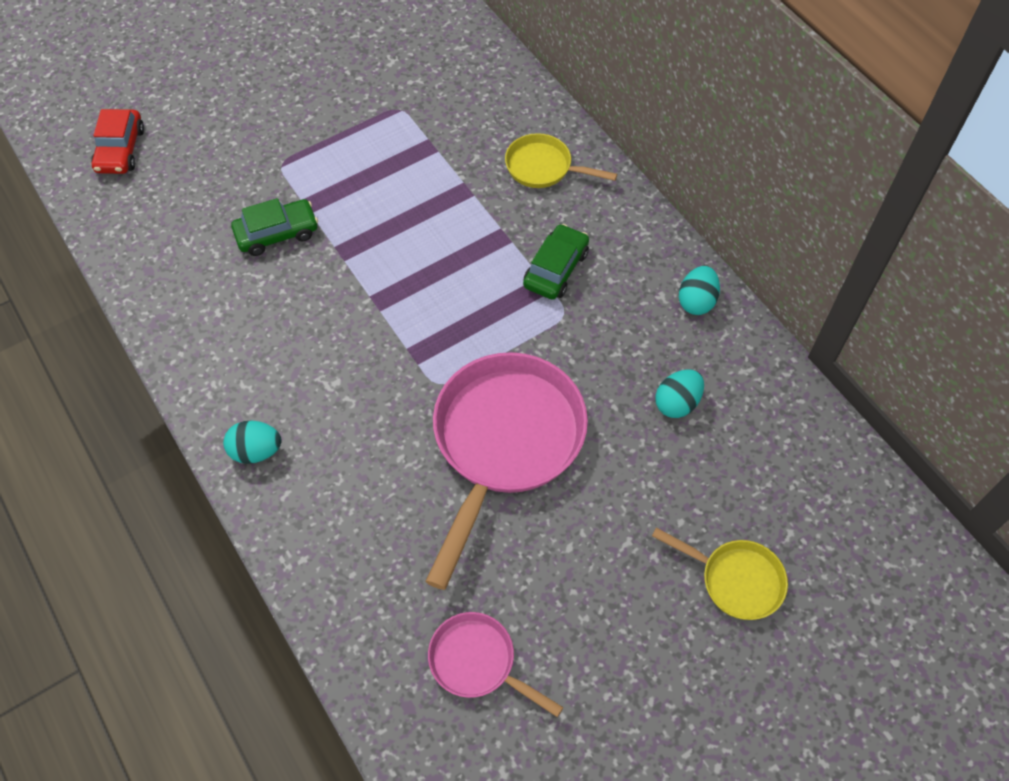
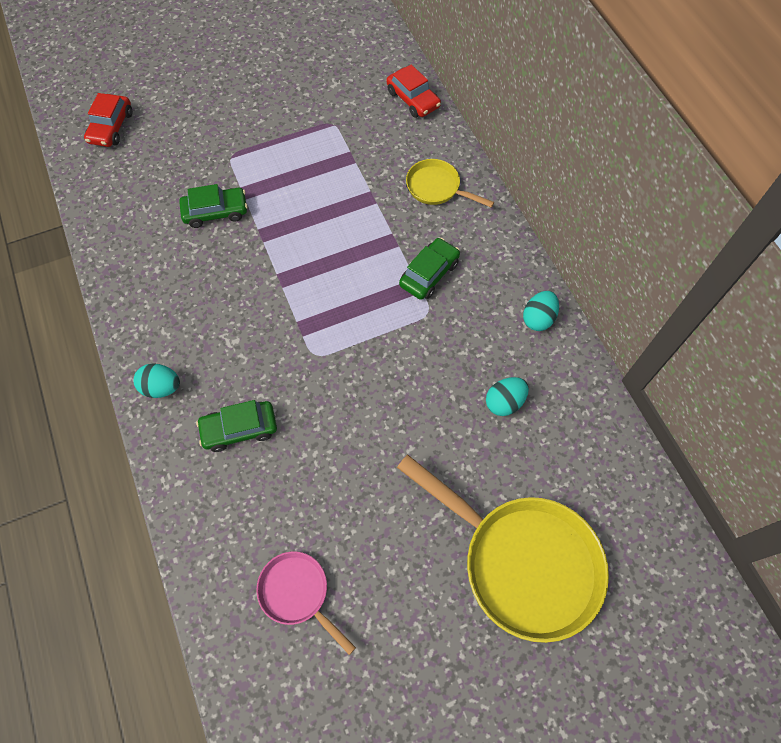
camera: 10 degrees right, 5 degrees up
pink pan [425,352,588,590] -> none
yellow pan [652,528,788,620] -> yellow pan [397,454,609,643], size x1.99
none -> green car [196,400,277,452]
none -> red car [386,64,441,118]

